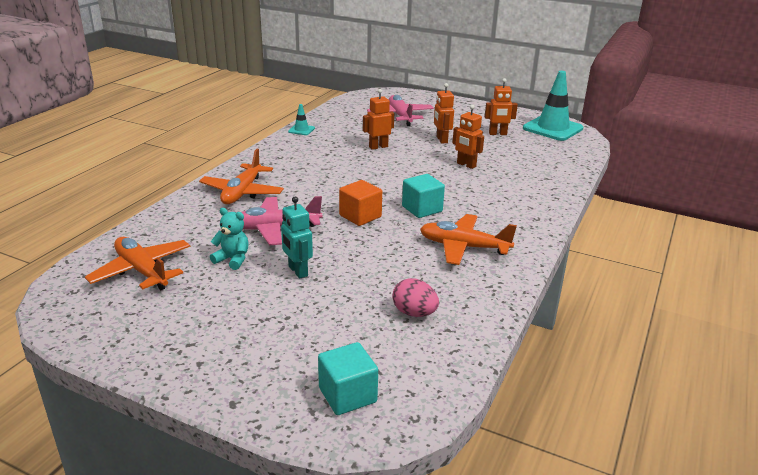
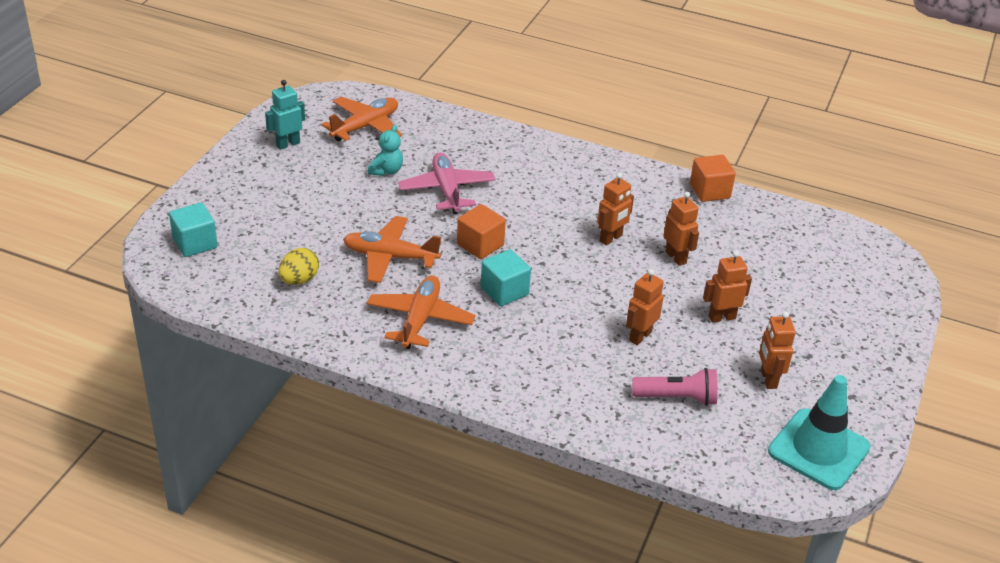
camera: 85 degrees right, 10 degrees up
orange plane [199,149,284,204] -> orange plane moved to [343,216,441,283]
turquoise robot [281,197,313,279] -> turquoise robot moved to [265,80,305,150]
turquoise traffic cone [288,104,315,135] -> orange cube [690,155,736,202]
pink plane [367,95,434,126] -> none
pink egg [392,278,439,317] -> yellow egg [279,248,319,285]
none -> orange robot [597,173,634,245]
none -> pink flashlight [632,368,718,406]

